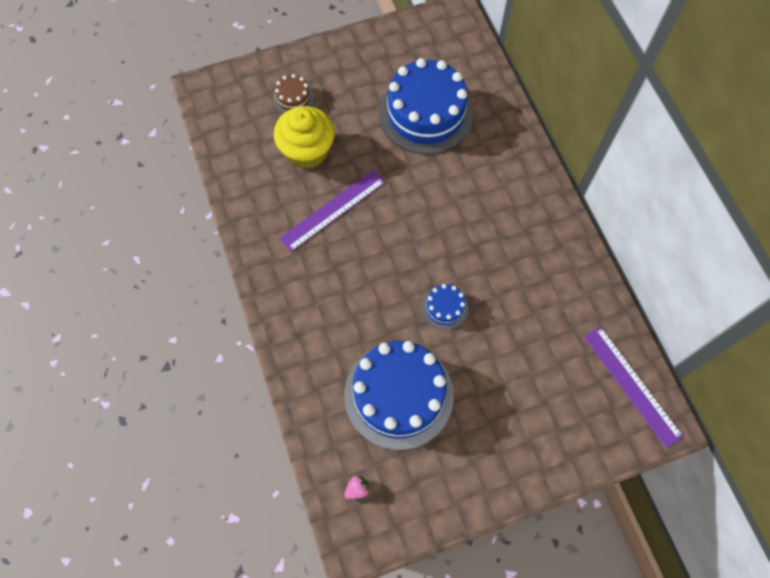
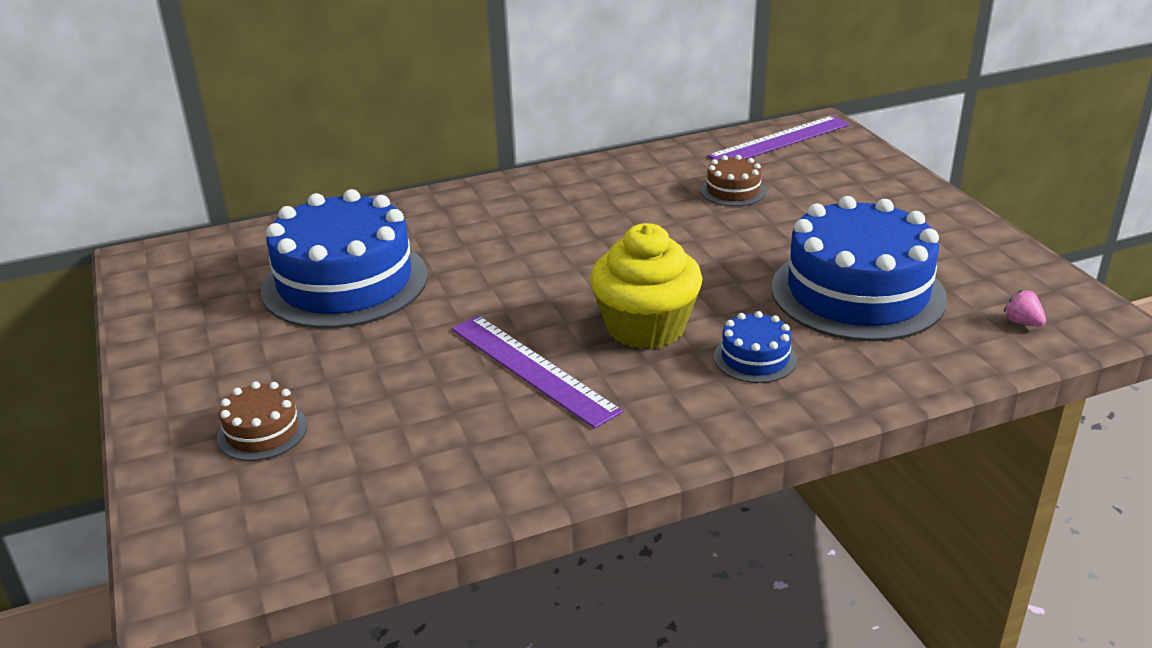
camera: 90 degrees left, 35 degrees down
yellow cupcake [274,106,335,169] -> yellow cupcake moved to [590,223,702,349]
blue cake [422,284,468,330] -> blue cake moved to [714,311,797,383]
none -> brown cake [701,155,766,206]

